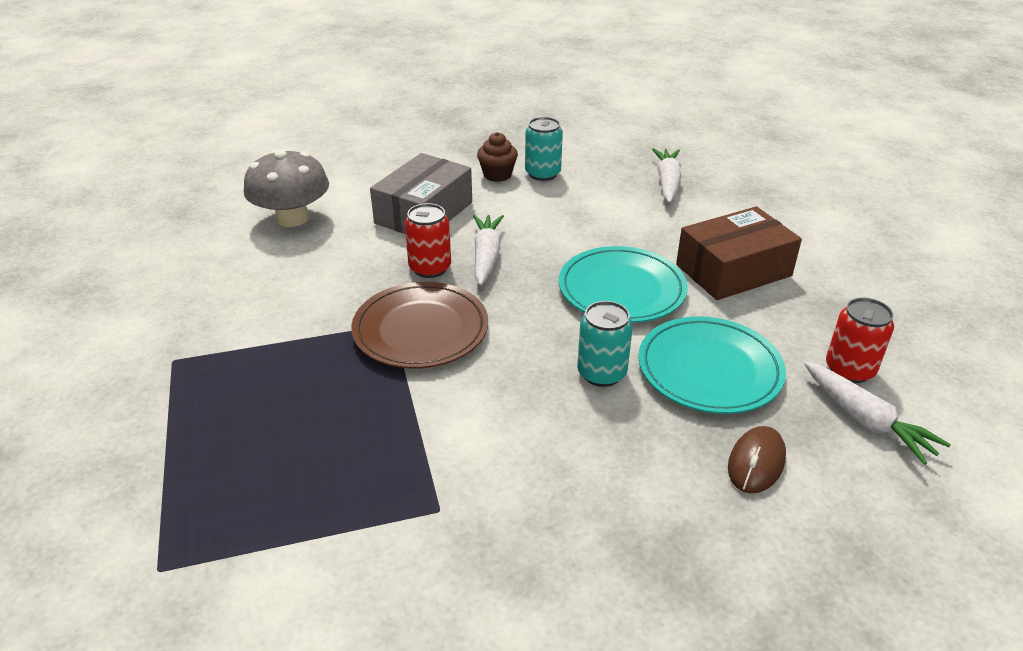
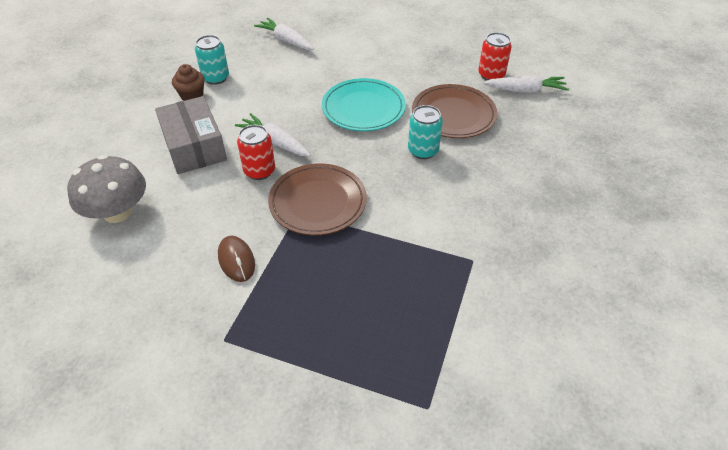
camera: 55 degrees left, 10 degrees up
turquoise plate [638,316,786,414] -> brown plate [412,84,497,138]
brown box [676,206,802,300] -> none
brown mouse [728,426,786,493] -> brown mouse moved to [218,236,255,282]

